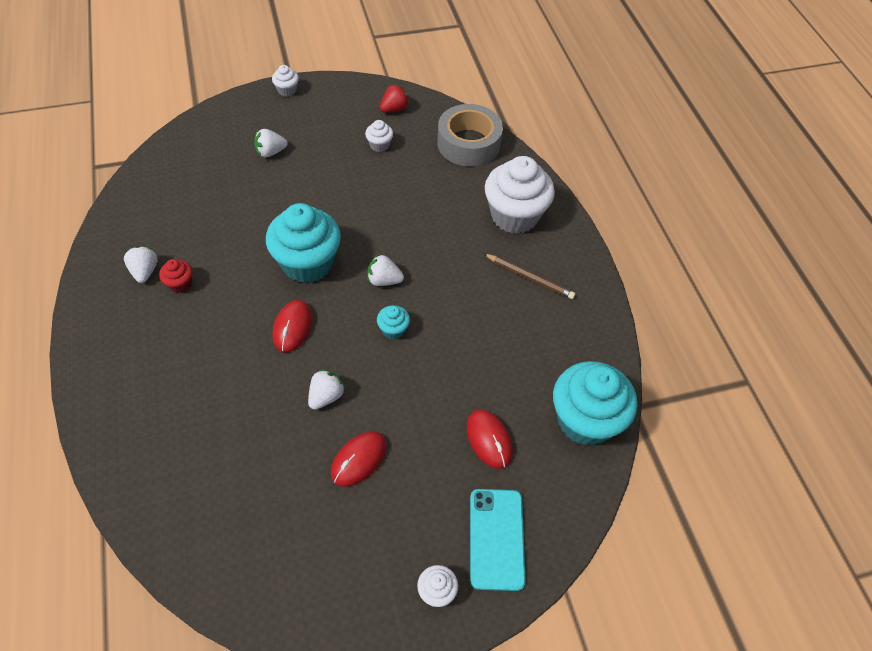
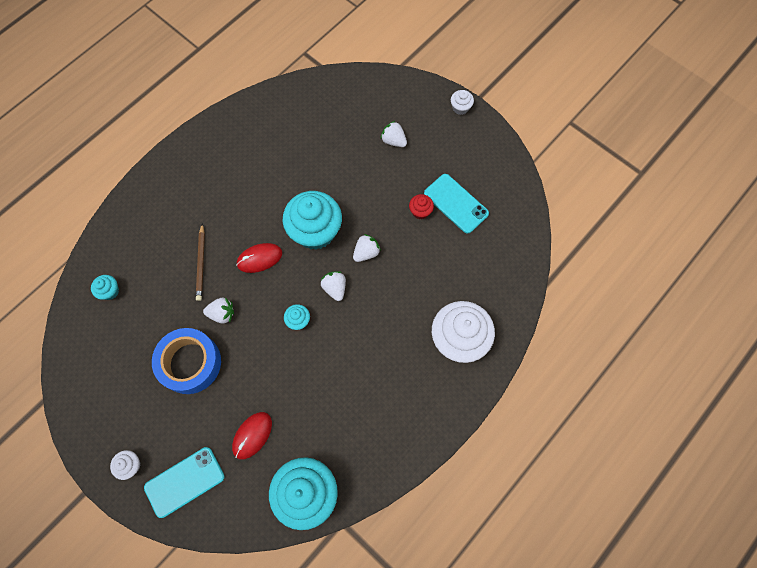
camera: 60 degrees right, 15 degrees up
white strawberry [124,246,158,283] -> white strawberry moved to [353,234,381,262]
red cupcake [159,259,193,293] -> red cupcake moved to [409,194,434,219]
red mouse [331,431,387,487] -> blue tape [152,328,221,394]
white cupcake [365,120,393,152] -> turquoise phone [424,174,489,234]
red strawberry [380,84,410,113] -> none
grey tape [437,104,503,167] -> none
brown pencil [483,253,576,299] -> brown pencil moved to [196,223,205,301]
none -> turquoise cupcake [91,275,119,300]

